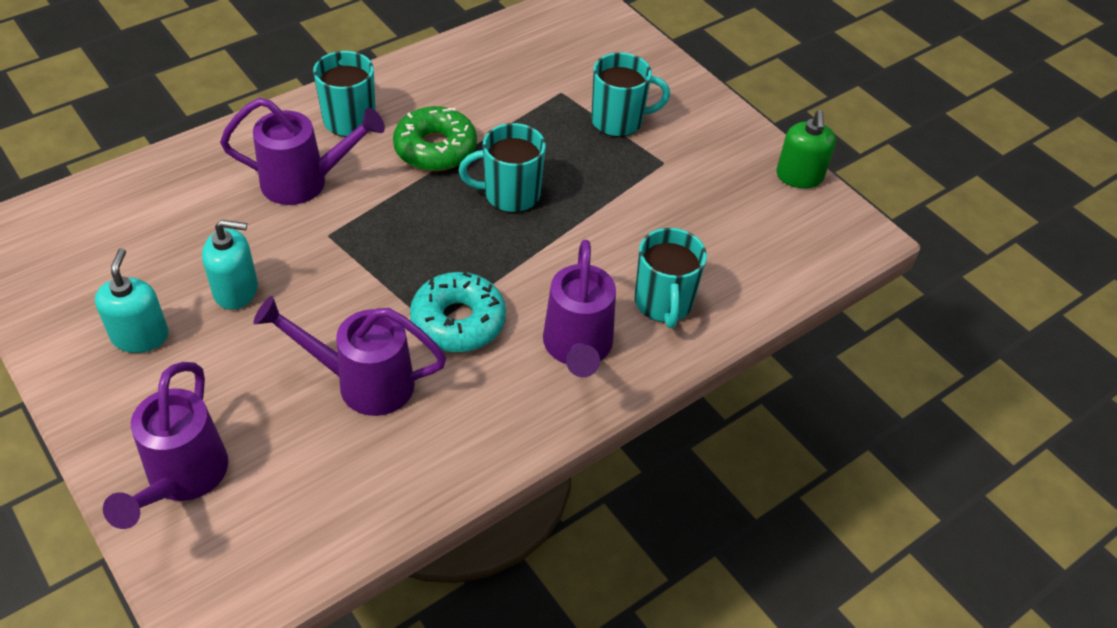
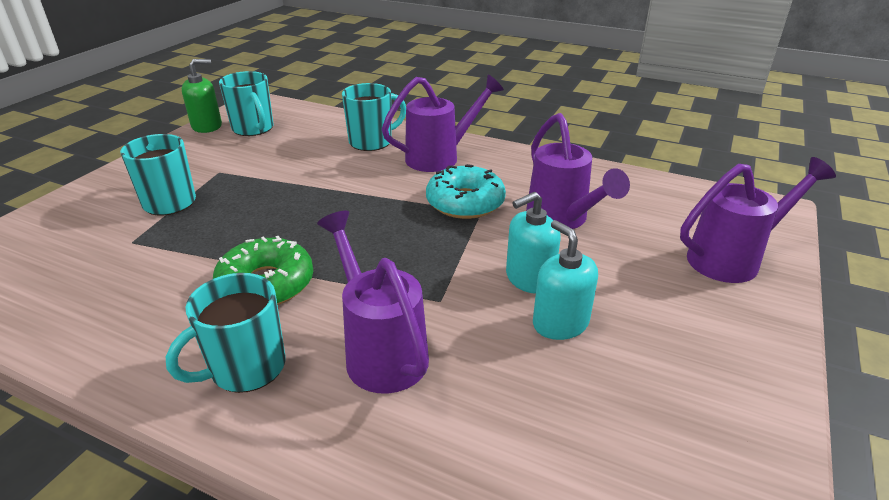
camera: 115 degrees left, 15 degrees down
turquoise soap dispenser [95,248,169,353] -> turquoise soap dispenser moved to [506,192,560,294]
turquoise mug [459,123,546,213] -> turquoise mug moved to [219,71,274,136]

